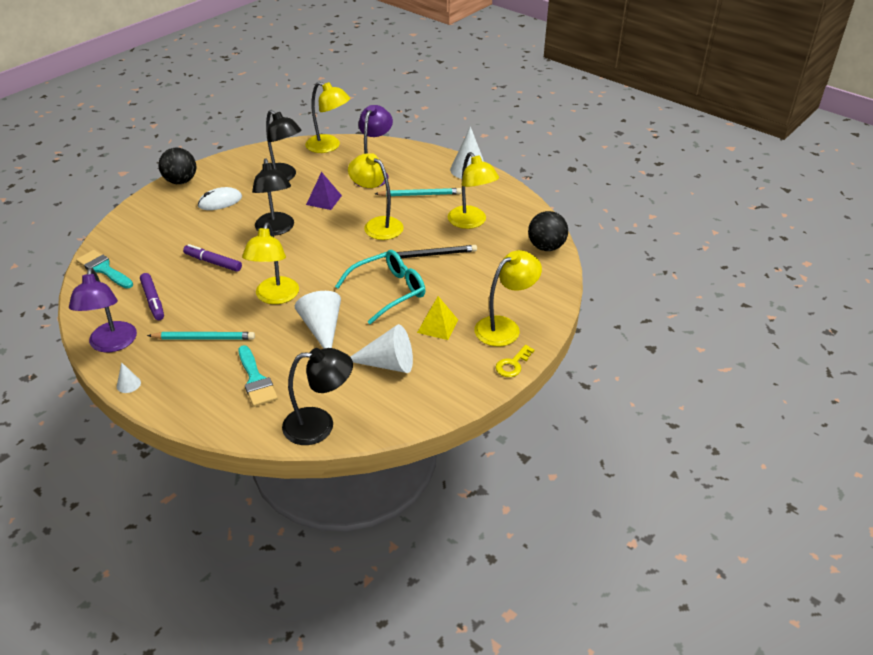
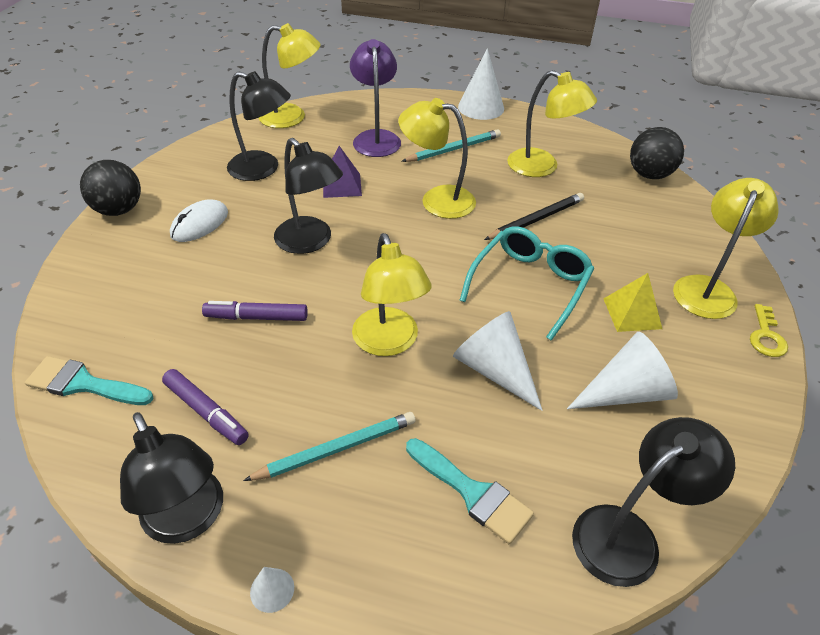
camera: 25 degrees left, 5 degrees up
purple lamp [69,268,137,352] -> black lamp [120,412,223,544]

